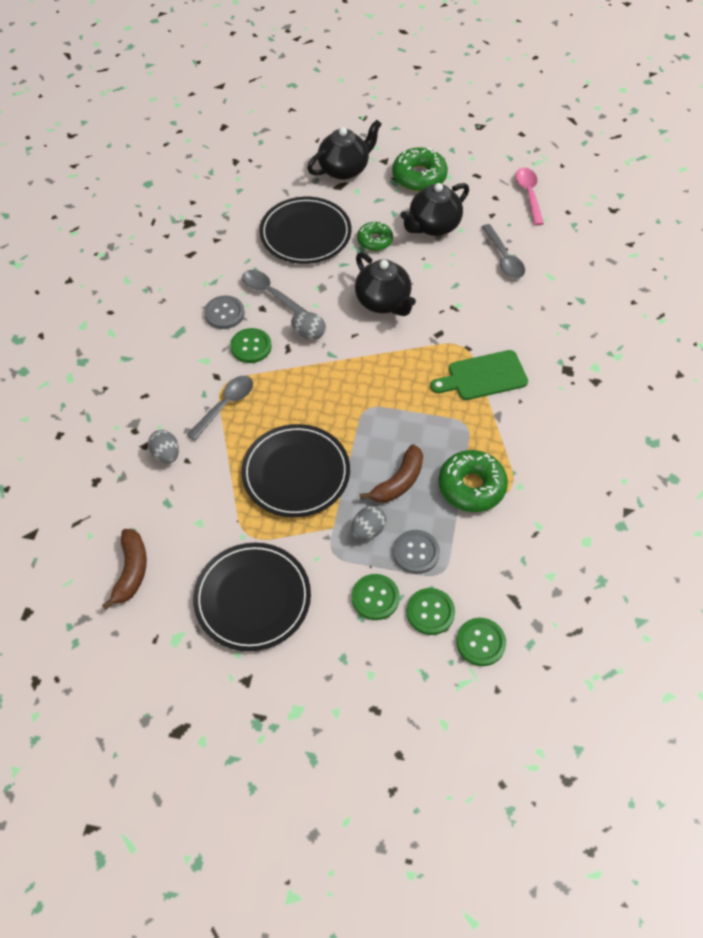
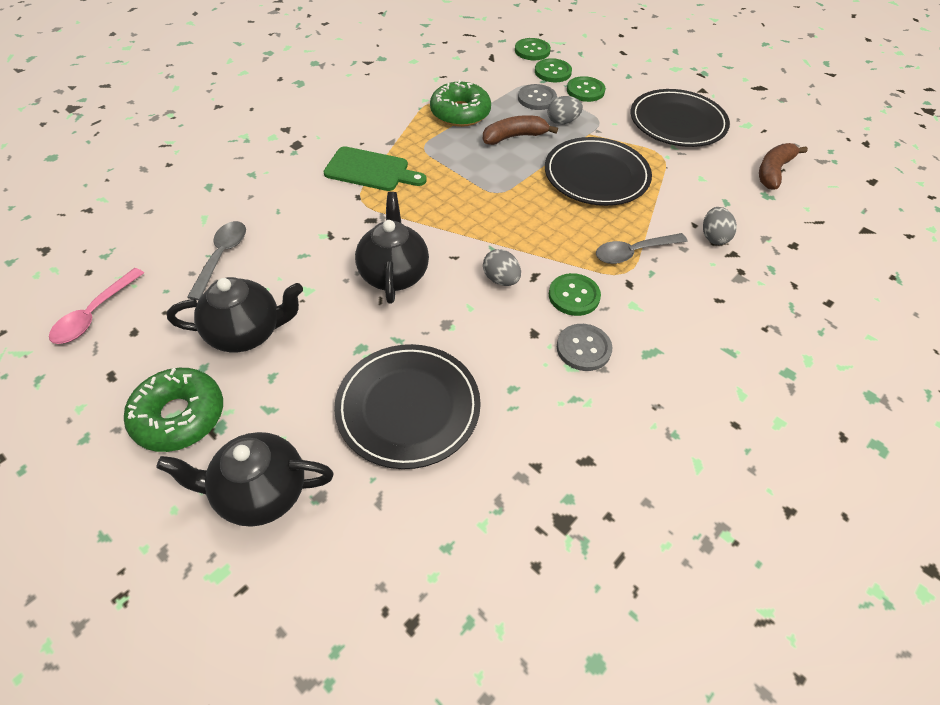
camera: 150 degrees left, 5 degrees down
grey spoon [242,270,308,314] -> none
green donut [357,222,393,251] -> none

